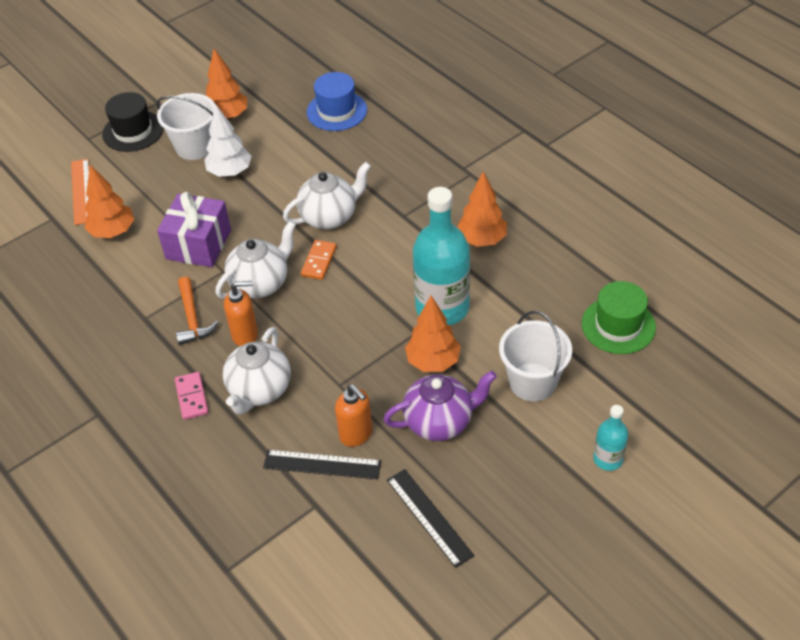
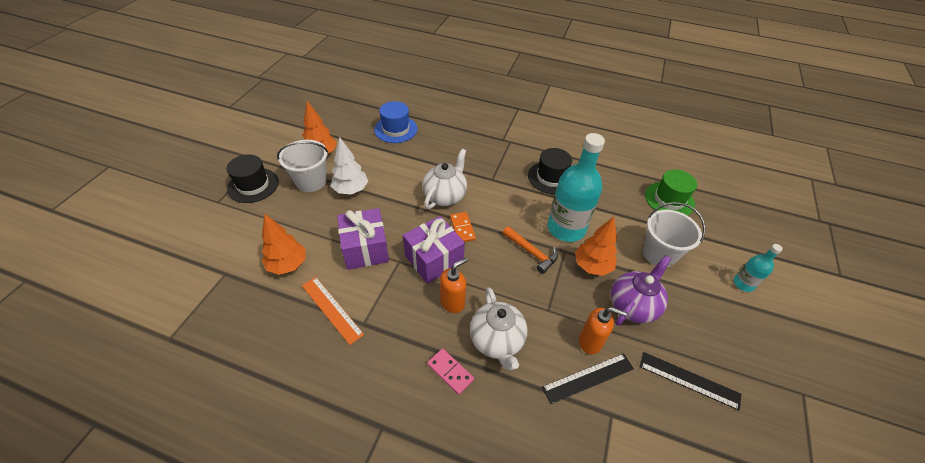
camera: 35 degrees left, 0 degrees up
orange ruler [71,159,89,225] -> orange ruler moved to [302,277,364,345]
orange hammer [176,277,219,345] -> orange hammer moved to [503,226,558,274]
white teapot [215,221,296,299] -> purple gift [403,216,465,284]
orange tree [457,171,507,247] -> black hat [528,148,572,194]

